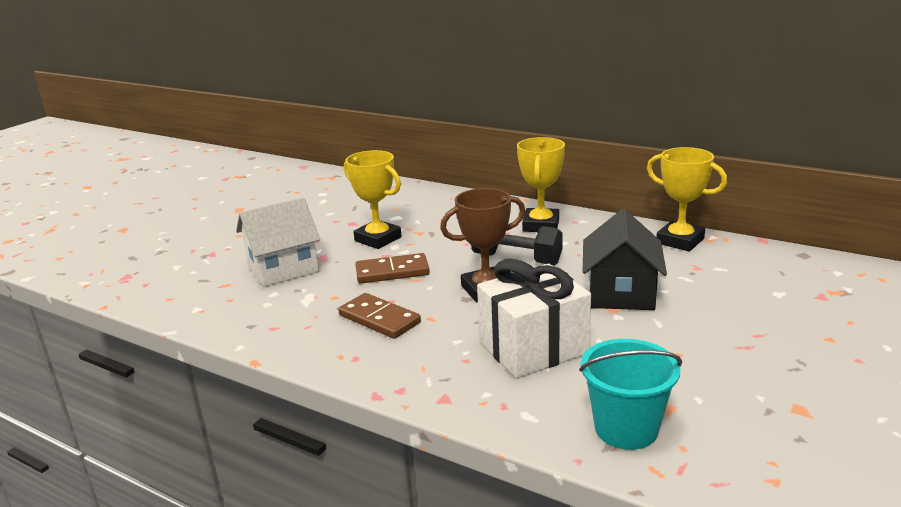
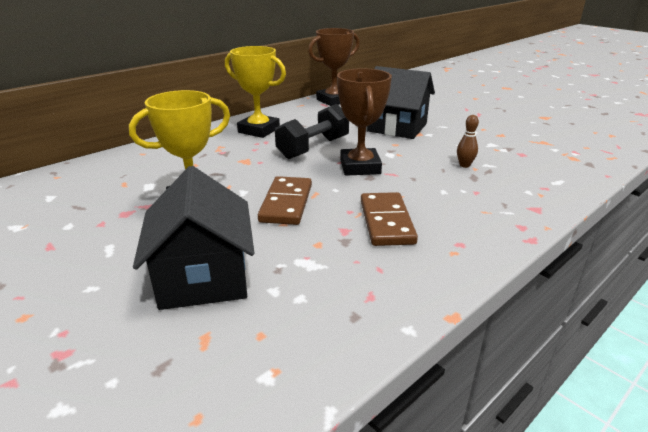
camera: 75 degrees left, 5 degrees up
white house [236,198,320,287] -> black house [133,166,254,310]
brown domino [338,293,421,339] -> brown domino turned 60 degrees counterclockwise [361,192,418,246]
white gift [477,259,591,378] -> brown bowling pin [457,115,479,168]
turquoise bucket [579,339,682,450] -> none
yellow trophy [647,147,727,252] -> brown trophy [308,28,360,106]

